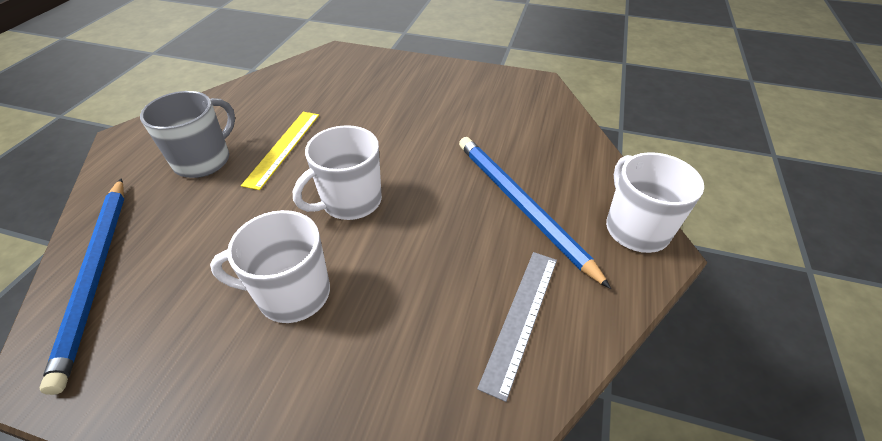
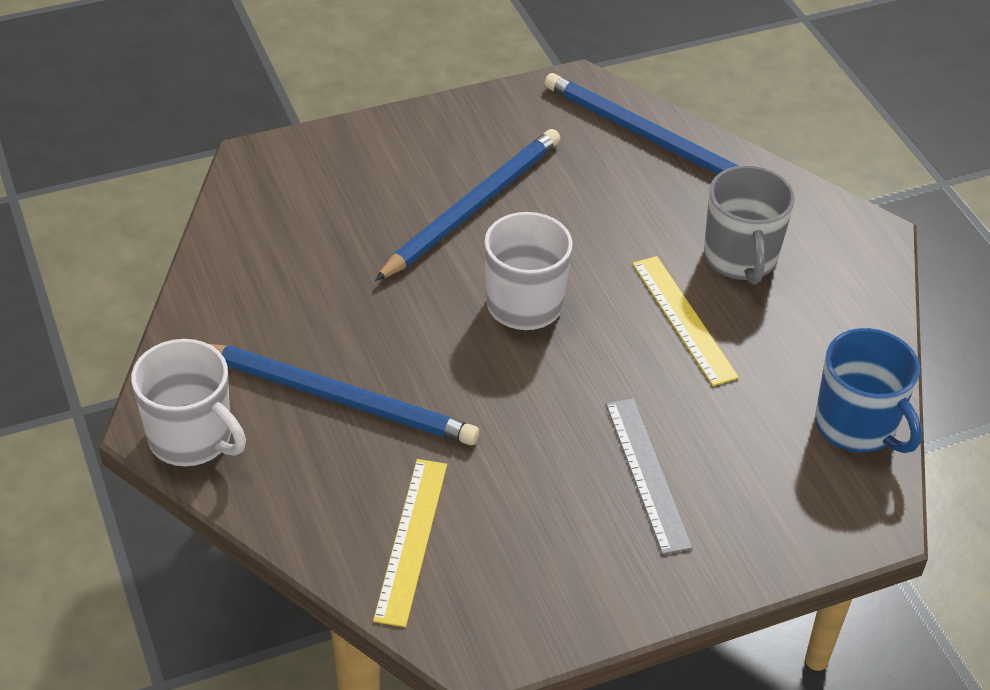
camera: 140 degrees right, 0 degrees up
white mug [210,210,330,323] -> blue pencil [375,129,561,281]
grey ruler [477,252,557,402] -> grey ruler moved to [606,398,693,555]
none -> yellow ruler [373,459,447,627]
none -> blue mug [815,328,922,453]

